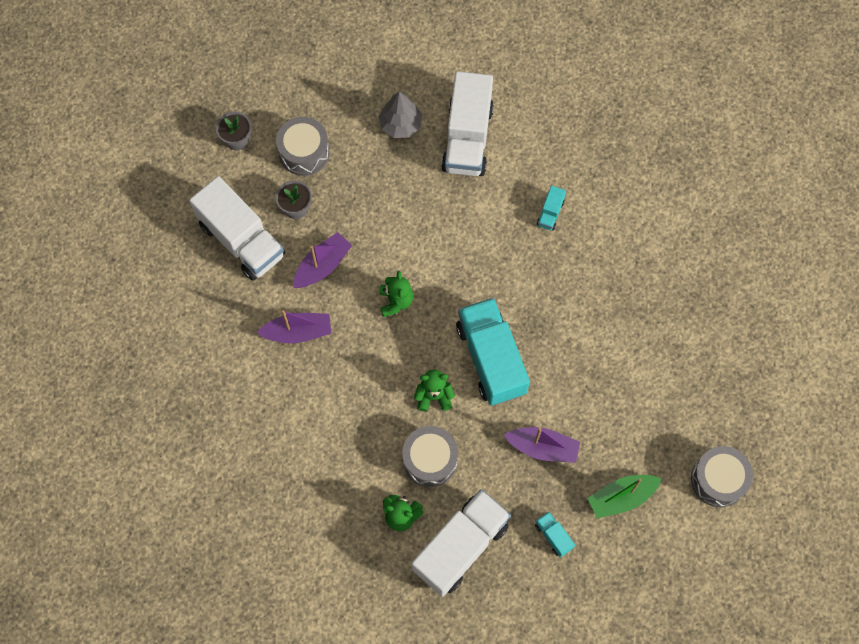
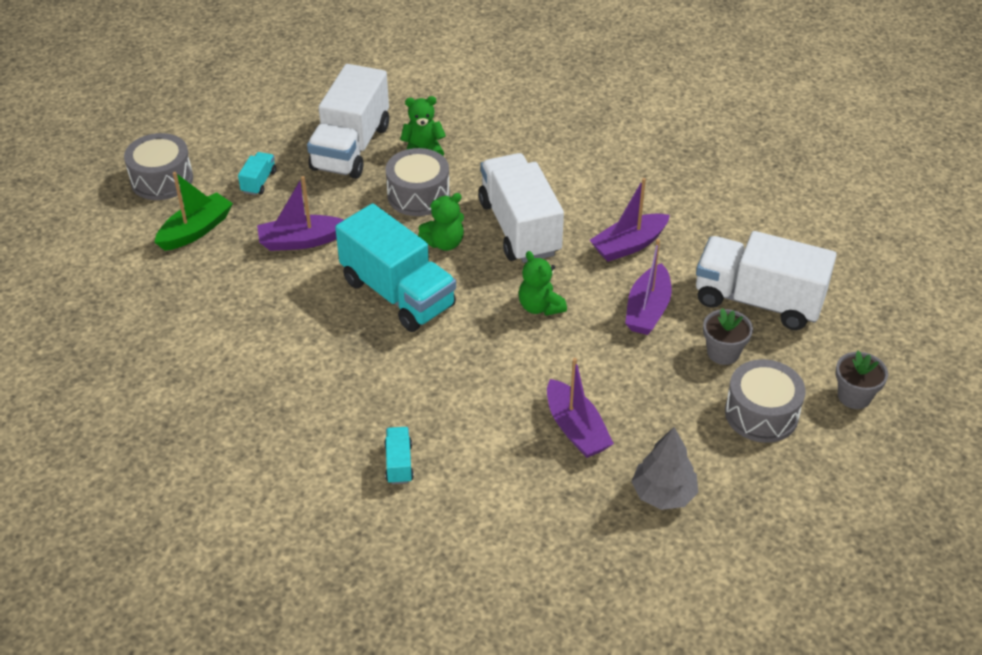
camera: 155 degrees right, 25 degrees down
white truck [441,71,494,176] -> white truck moved to [478,153,564,263]
turquoise truck [535,511,575,557] -> turquoise truck turned 105 degrees counterclockwise [238,152,276,195]
grey drum [691,446,753,507] -> grey drum moved to [124,133,193,200]
none -> purple boat [547,358,614,458]

